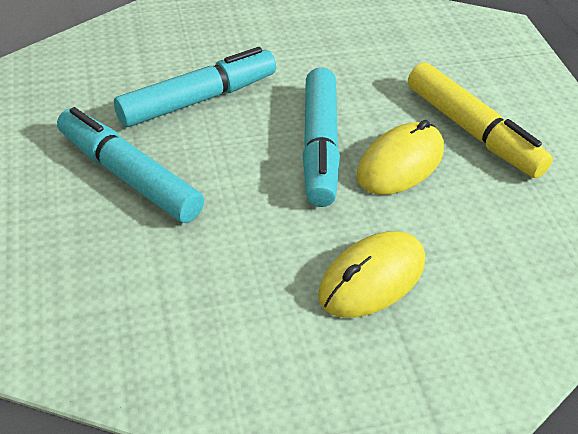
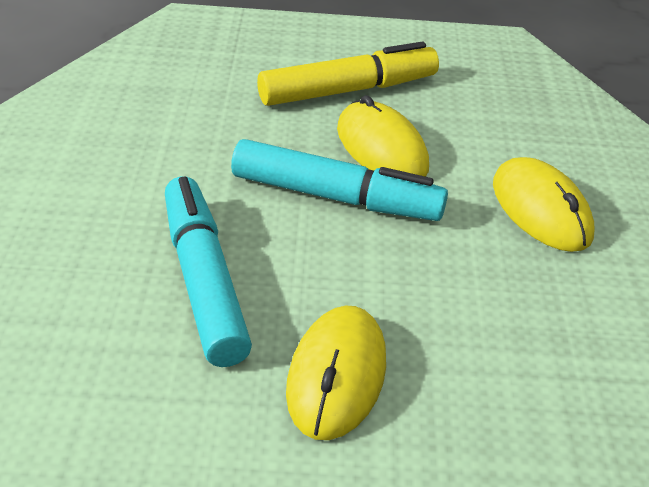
camera: 75 degrees left, 5 degrees down
turquoise marker [57,107,204,223] -> yellow mouse [286,305,386,440]

